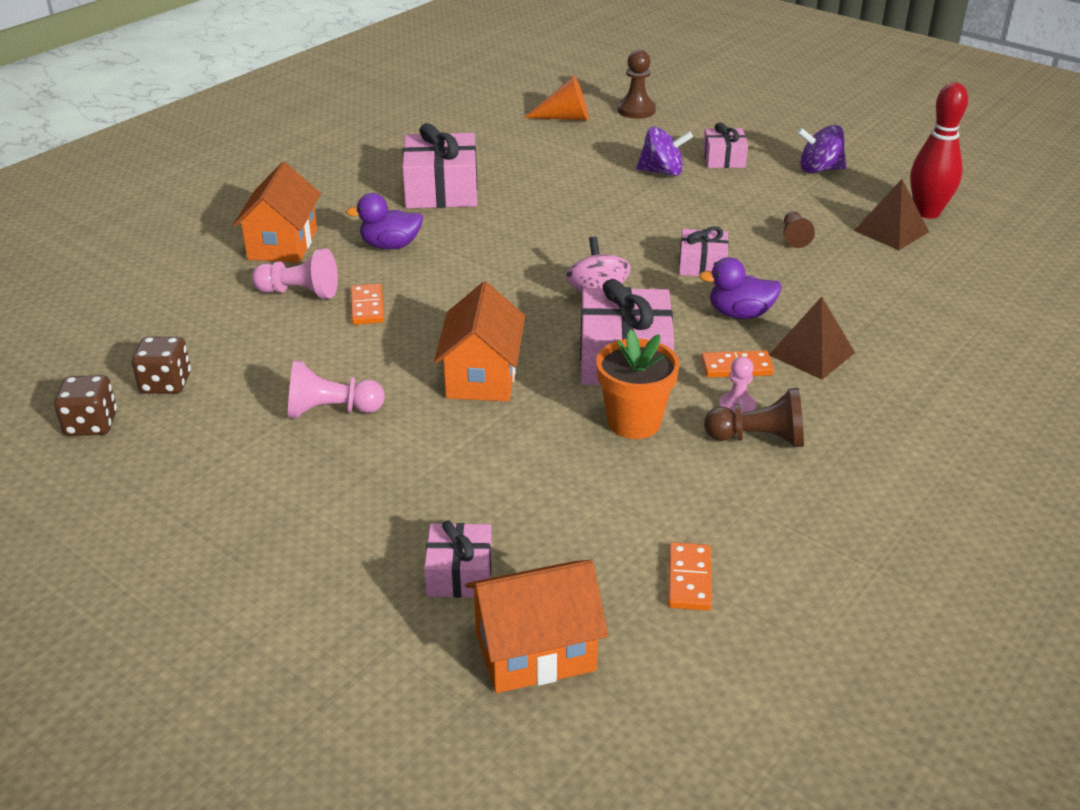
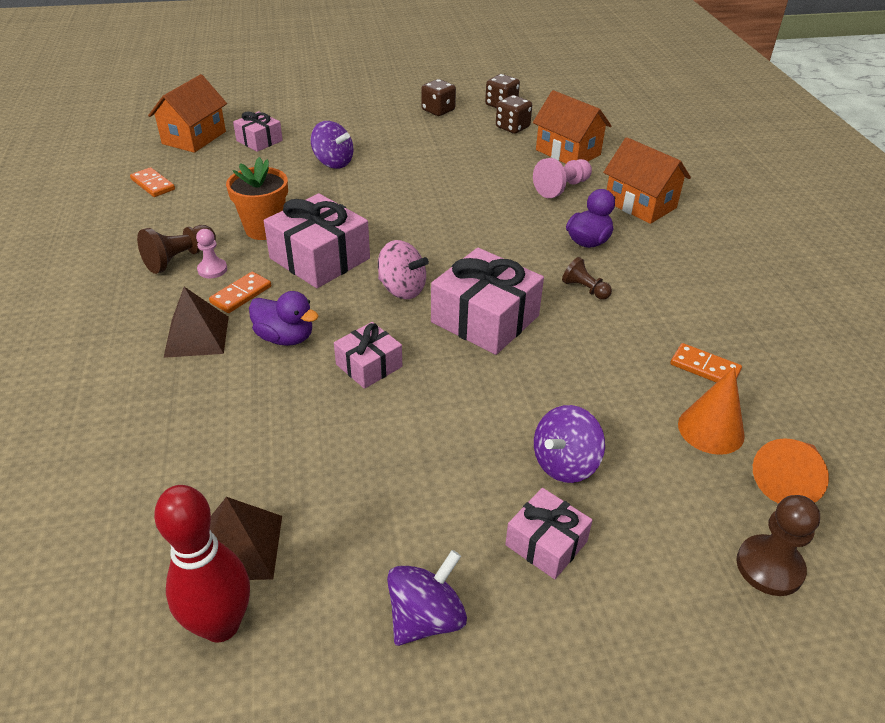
camera: 130 degrees right, 5 degrees up
pink pawn [288,360,385,418] -> none
orange domino [350,284,384,325] -> orange domino moved to [670,343,742,383]
pink gift [402,123,477,208] -> pink gift moved to [431,248,544,355]
orange house [434,282,525,402] -> orange house moved to [533,90,612,164]
purple duck [699,257,782,319] -> purple duck turned 75 degrees clockwise [249,291,319,346]
brown pawn [783,211,815,248] -> brown pawn moved to [562,257,612,300]
none -> purple spinning top [311,121,353,169]
none -> brown dice [421,79,456,116]
none -> orange cone [678,367,745,455]

